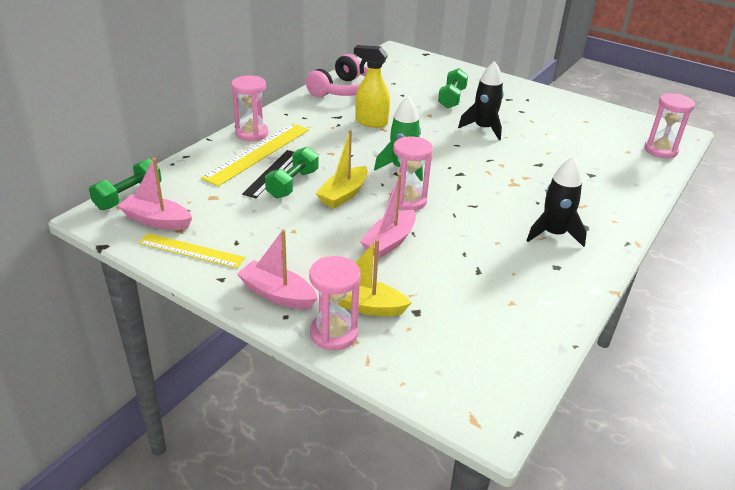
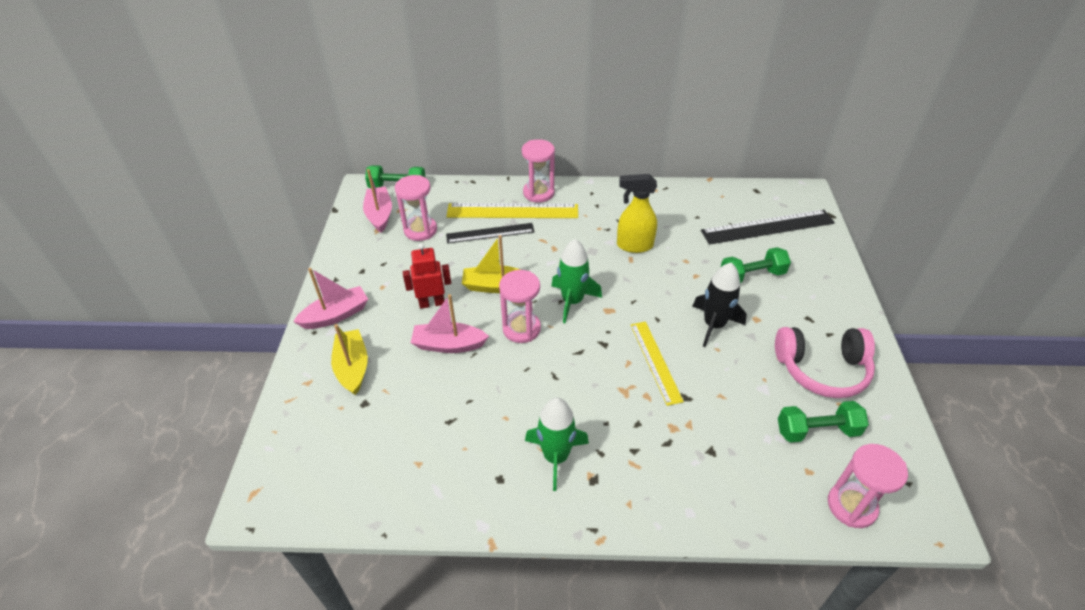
camera: 60 degrees right, 10 degrees up
yellow ruler [138,233,245,268] -> yellow ruler moved to [631,322,684,406]
pink boat [237,229,318,309] -> pink boat turned 60 degrees clockwise [293,268,368,329]
green dumbbell [265,147,318,198] -> green dumbbell moved to [778,401,869,443]
pink headphones [306,54,368,98] -> pink headphones moved to [775,327,875,398]
pink hourglass [309,256,361,350] -> pink hourglass moved to [395,175,437,241]
yellow spray bottle [354,45,390,128] -> yellow spray bottle turned 75 degrees counterclockwise [617,174,657,253]
black rocket [526,157,587,247] -> green rocket [525,398,589,491]
none -> red robot [403,243,451,309]
none -> black ruler [701,209,835,245]

